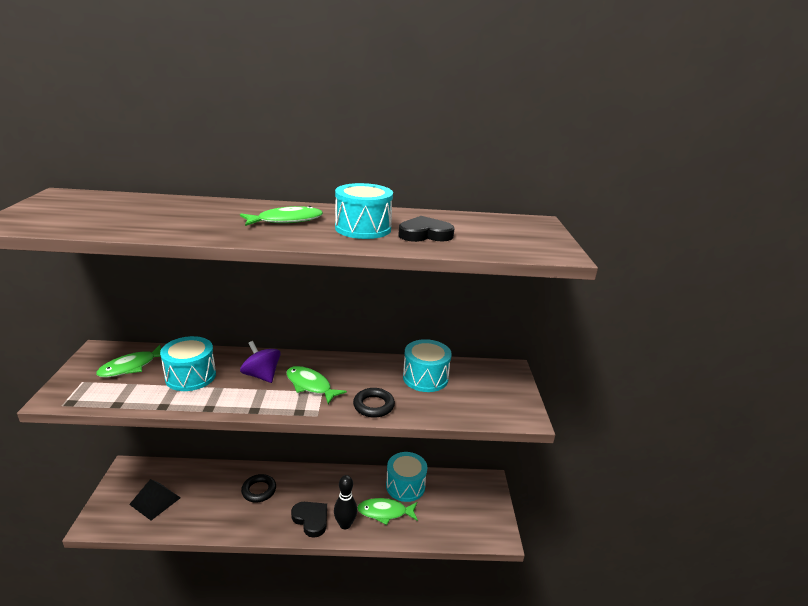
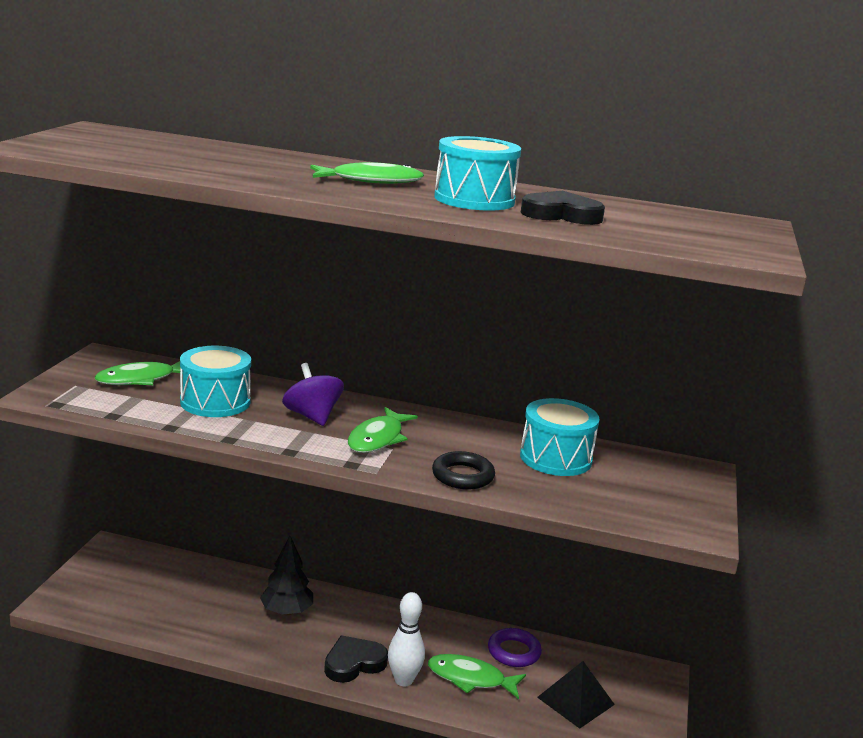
camera: 15 degrees right, 5 degrees down
black pyramid [129,479,181,520] -> black pyramid moved to [537,661,615,729]
black ring [241,474,276,503] -> black tree [260,536,313,616]
green fish [286,366,347,404] -> green fish turned 120 degrees counterclockwise [348,407,418,453]
black heart [291,502,327,538] -> black heart turned 90 degrees counterclockwise [324,636,388,683]
black bowling pin [334,475,357,529] -> white bowling pin [388,592,425,686]
turquoise drum [386,452,427,502] -> purple ring [488,628,542,667]

